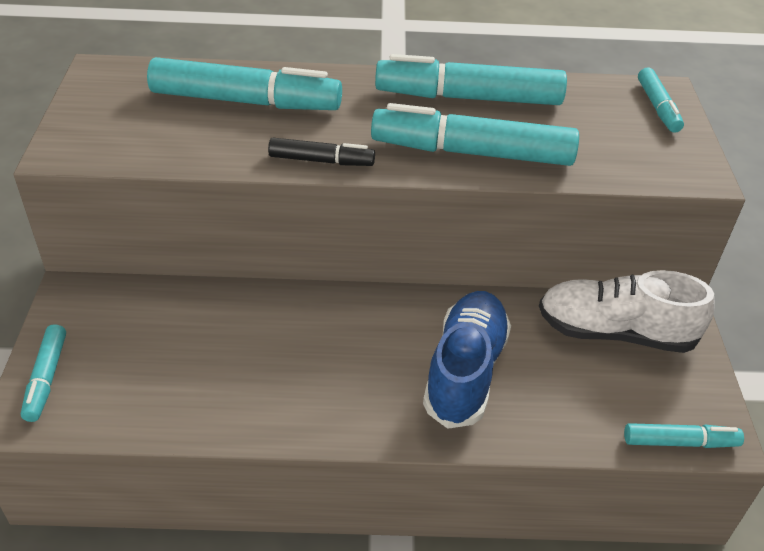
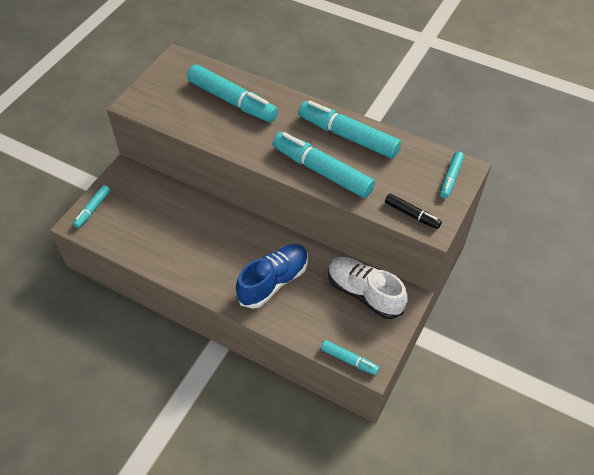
camera: 30 degrees right, 10 degrees up
black marker [268,138,375,166] -> black marker moved to [385,193,442,229]

